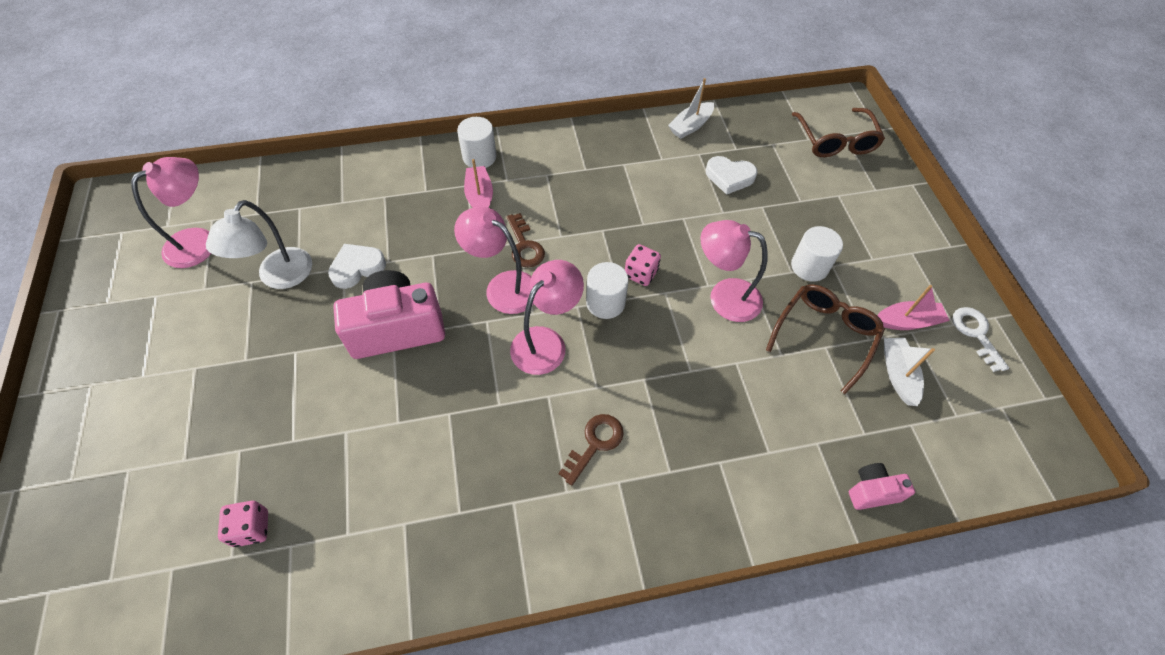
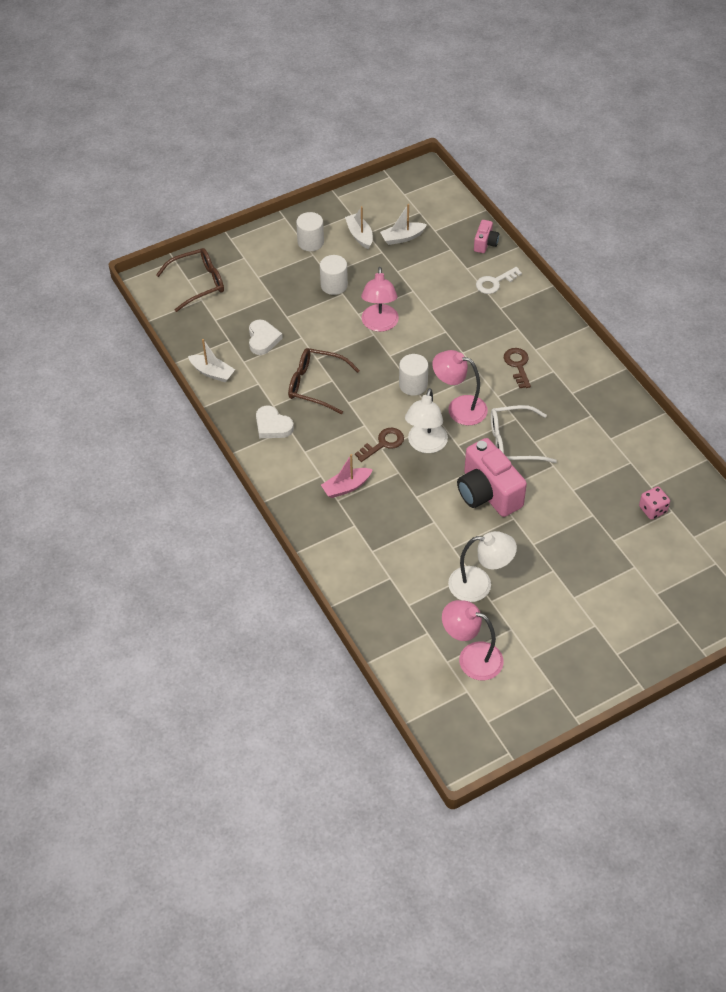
camera: 105 degrees left, 5 degrees down
white heart [328,244,386,289] -> white heart moved to [256,405,294,438]
pink lamp [454,207,534,314] -> white lamp [405,388,448,453]
white cylinder [457,117,497,168] -> white cylinder moved to [296,212,324,251]
brown key [559,414,624,485] -> brown key turned 60 degrees clockwise [504,348,531,388]
pink dice [625,244,661,286] -> none
brown glasses [766,284,885,394] -> brown glasses moved to [288,348,360,414]
pink camera [849,463,915,510] -> pink camera turned 135 degrees counterclockwise [474,220,499,253]
pink boat [877,285,950,330] -> white boat [345,206,373,249]
white key [953,307,1009,372] -> white key moved to [476,267,522,294]
none -> white glasses [491,405,557,463]

